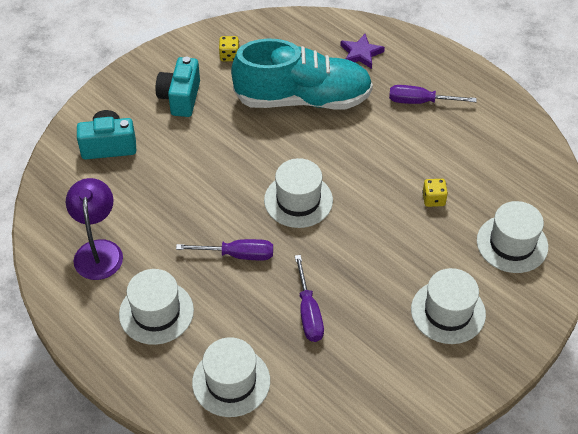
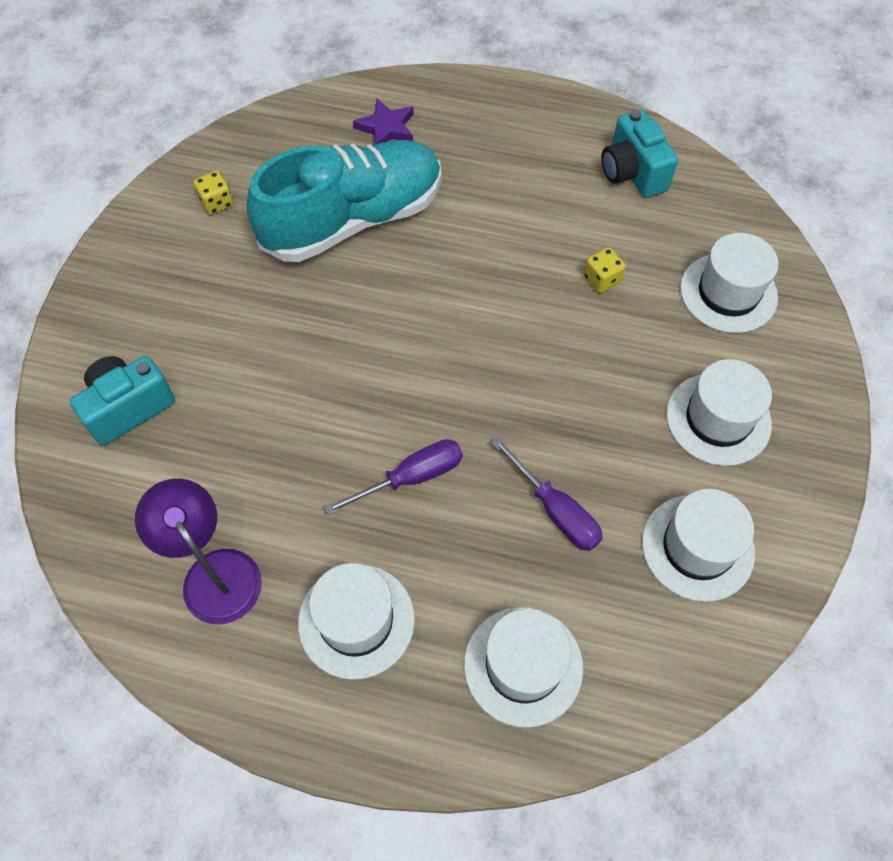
camera: 30 degrees left, 10 degrees up
turquoise camera [156,57,200,117] -> turquoise camera moved to [601,109,678,198]
white hat [264,158,333,228] -> white hat moved to [642,489,755,602]
purple screwdriver [389,85,477,104] -> none

